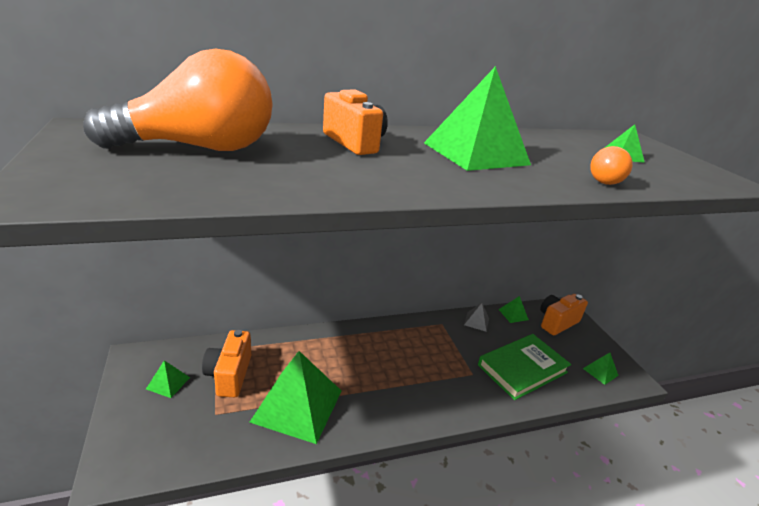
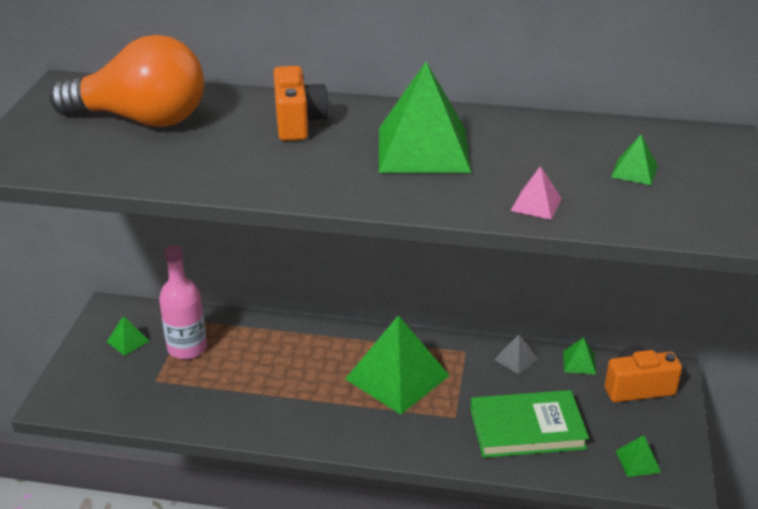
camera: 30 degrees right, 5 degrees up
orange camera [202,330,251,397] -> pink bottle [159,245,207,359]
green pyramid [250,351,341,444] -> green pyramid moved to [345,315,450,415]
orange light bulb [590,146,633,185] -> pink pyramid [511,166,562,220]

